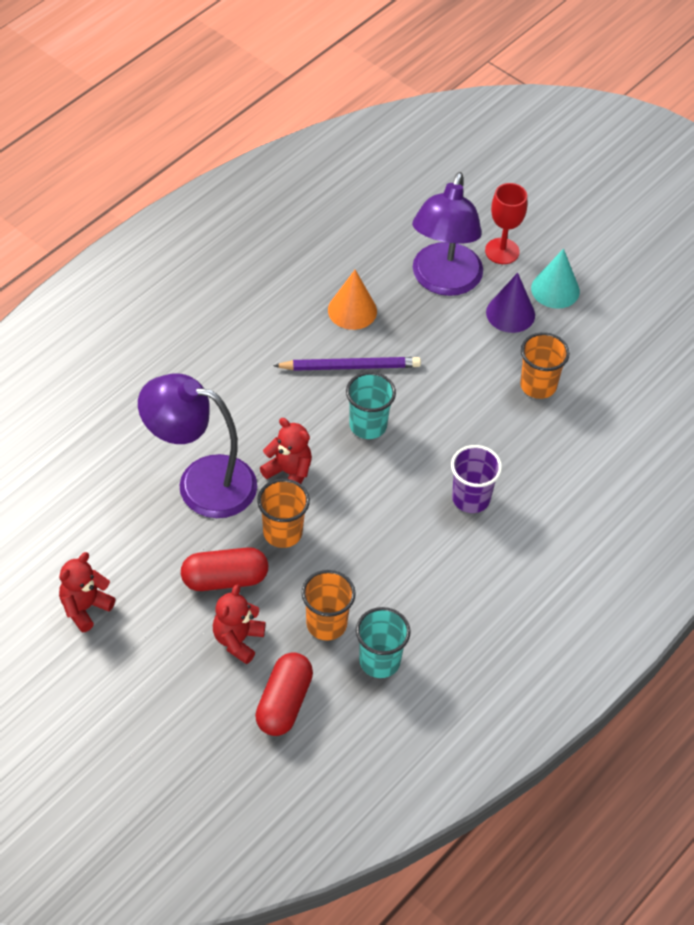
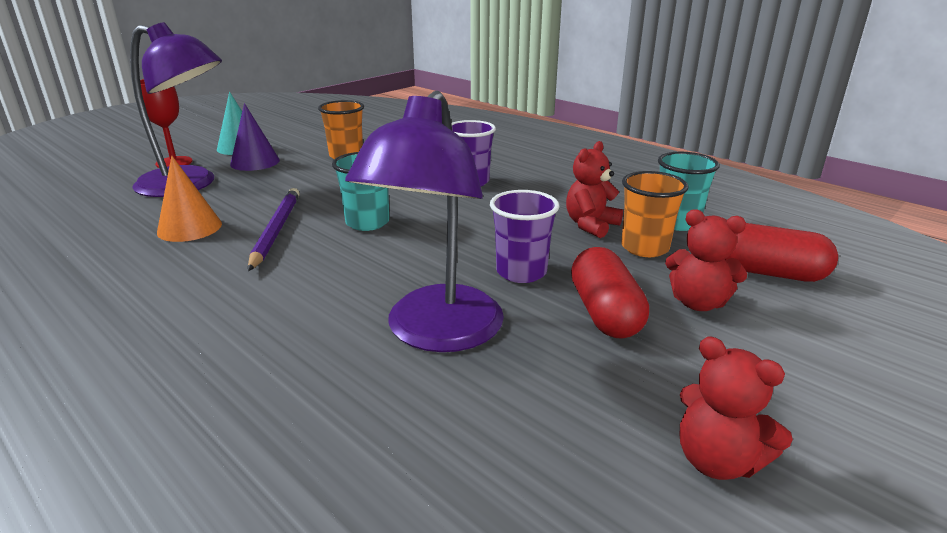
camera: 85 degrees left, 25 degrees down
orange cup [257,479,310,548] -> purple cup [490,190,559,283]
red teddy bear [260,418,312,484] -> red teddy bear moved to [566,141,623,238]

